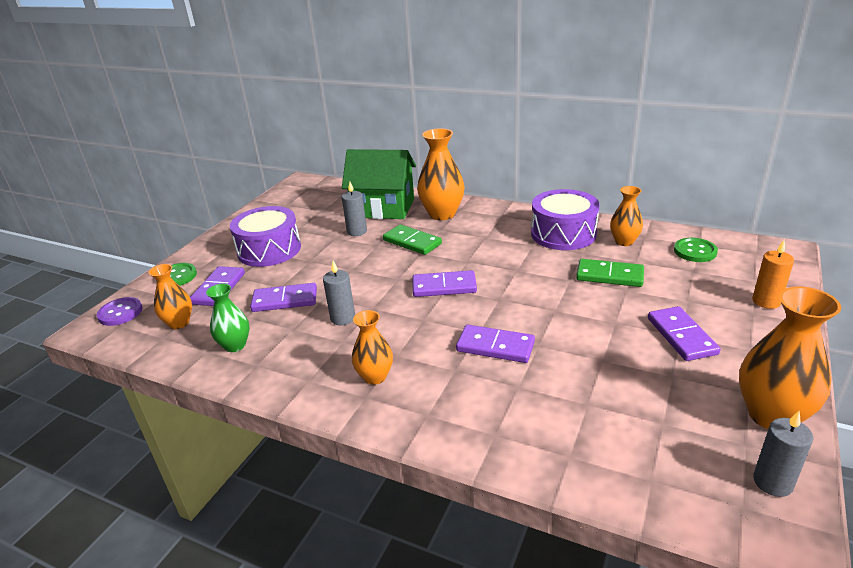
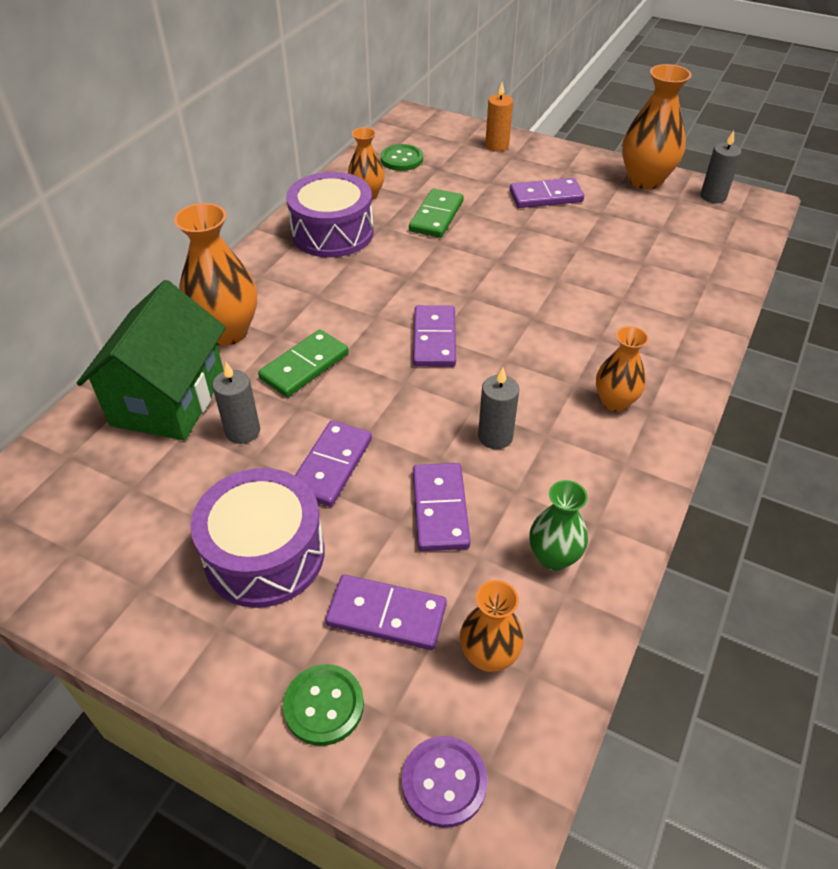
camera: 90 degrees left, 15 degrees up
purple domino [456,325,535,363] -> purple domino moved to [295,421,372,507]

